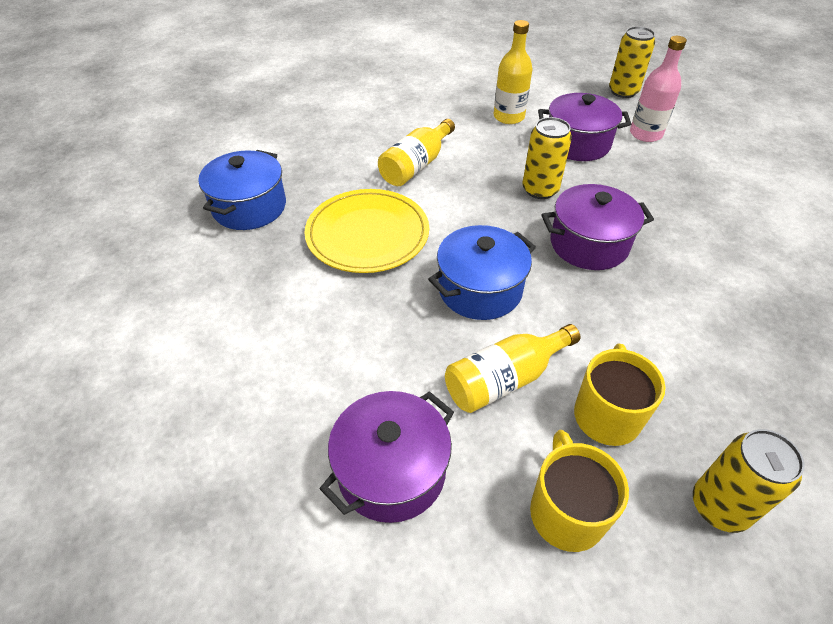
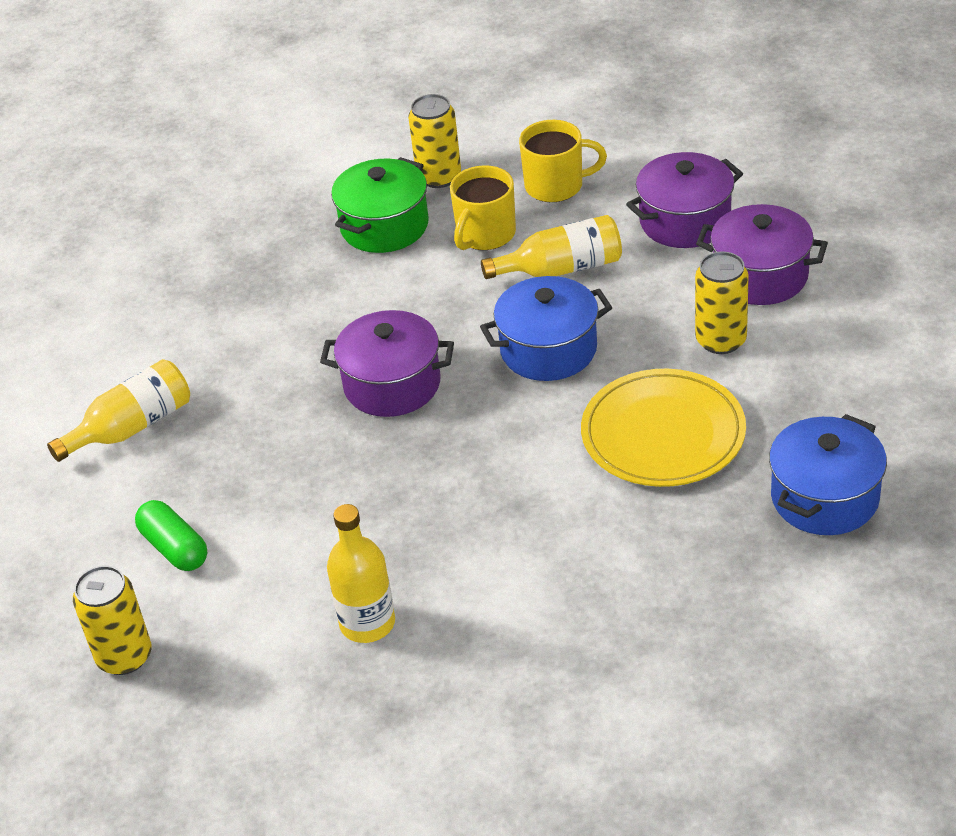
camera: 160 degrees left, 5 degrees down
yellow bottle [378,119,455,186] -> yellow bottle moved to [47,359,190,462]
yellow can [522,117,572,199] -> yellow can moved to [695,252,749,354]
yellow mug [530,430,629,552] -> yellow mug turned 105 degrees counterclockwise [519,120,607,202]
purple pot [538,93,631,161] -> purple pot moved to [696,204,828,305]
pink bottle [630,36,687,142] -> green capsule [135,500,207,571]
none -> green pot [331,157,429,253]

